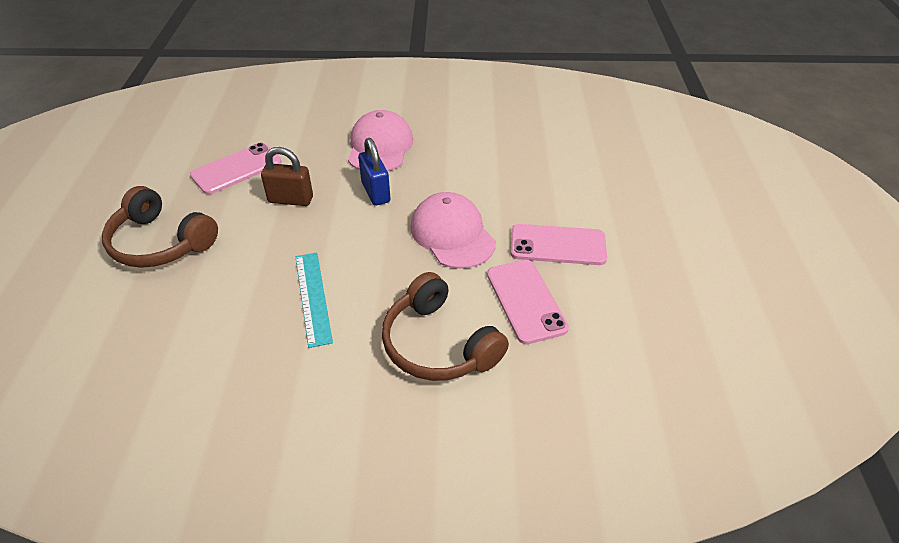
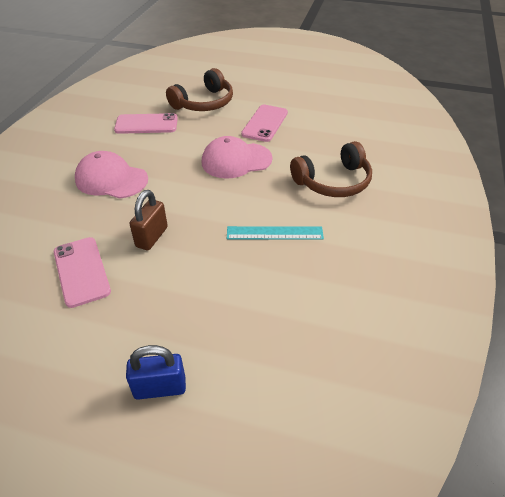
camera: 75 degrees left, 0 degrees up
brown headphones [102,186,218,268] -> brown headphones moved to [166,68,233,111]
blue padlock [358,138,391,206] -> blue padlock moved to [126,345,186,400]
pink phone [487,260,569,344] -> pink phone moved to [114,113,178,134]

